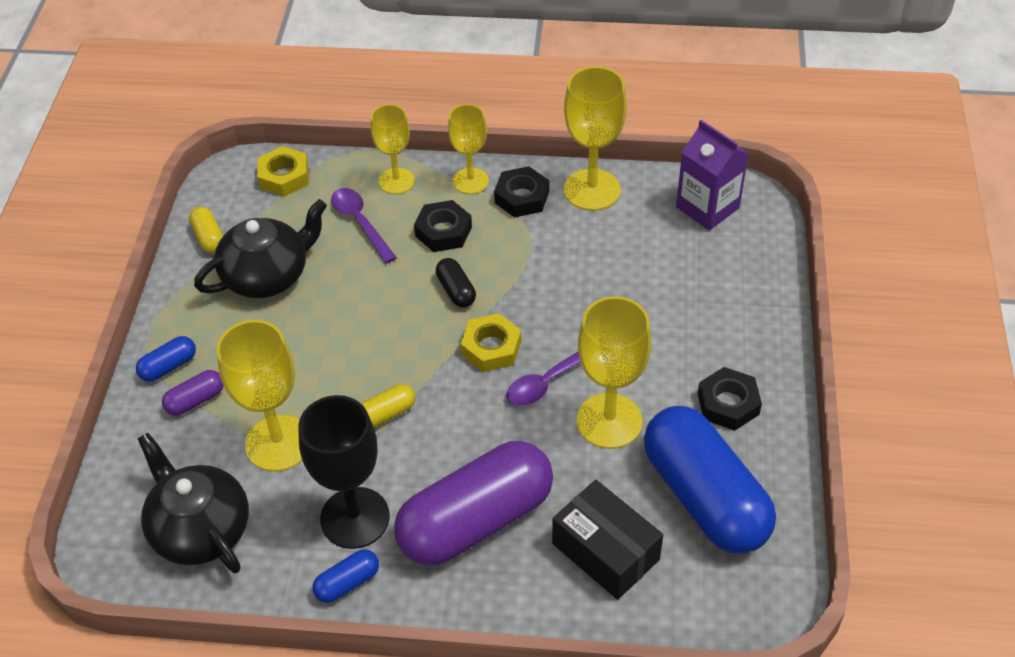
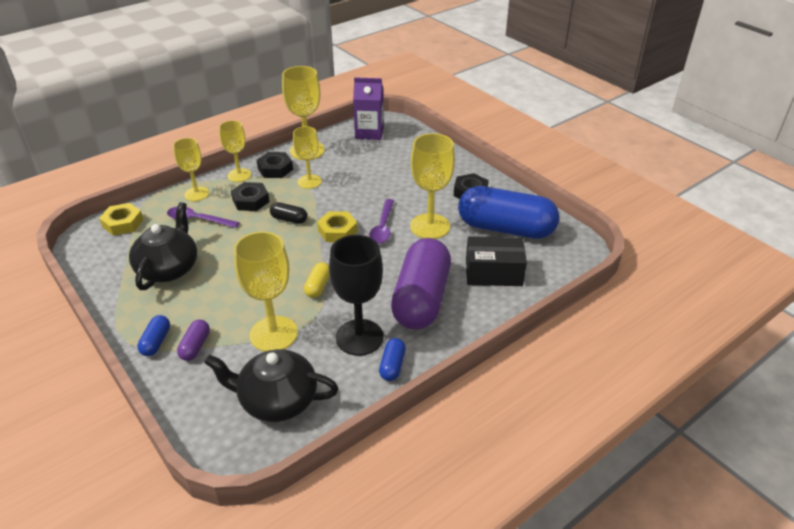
camera: 45 degrees left, 10 degrees down
yellow capsule [189,207,223,253] -> none
none -> yellow goblet [293,126,322,189]

